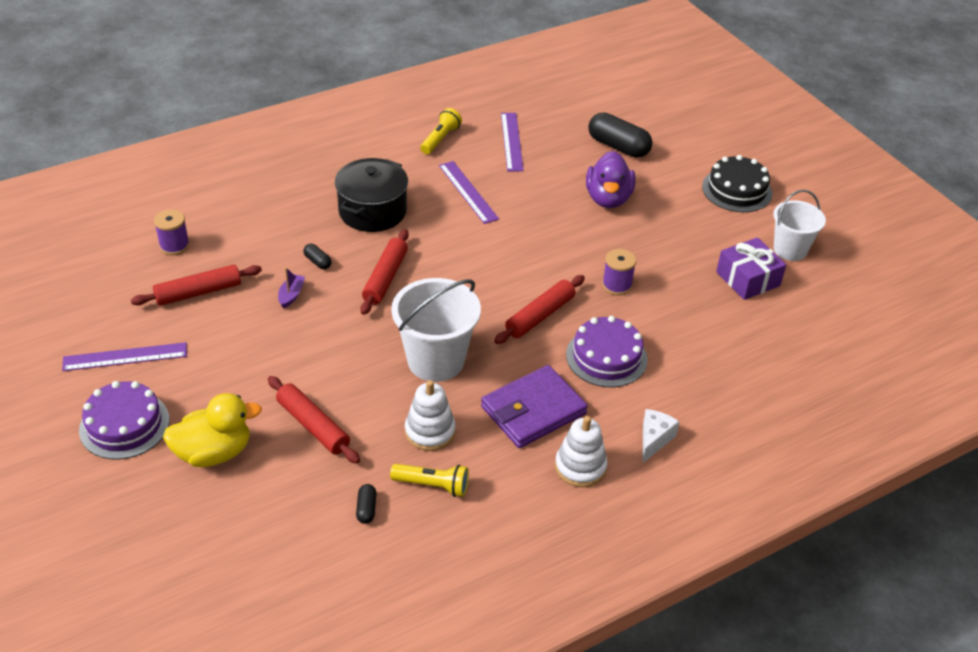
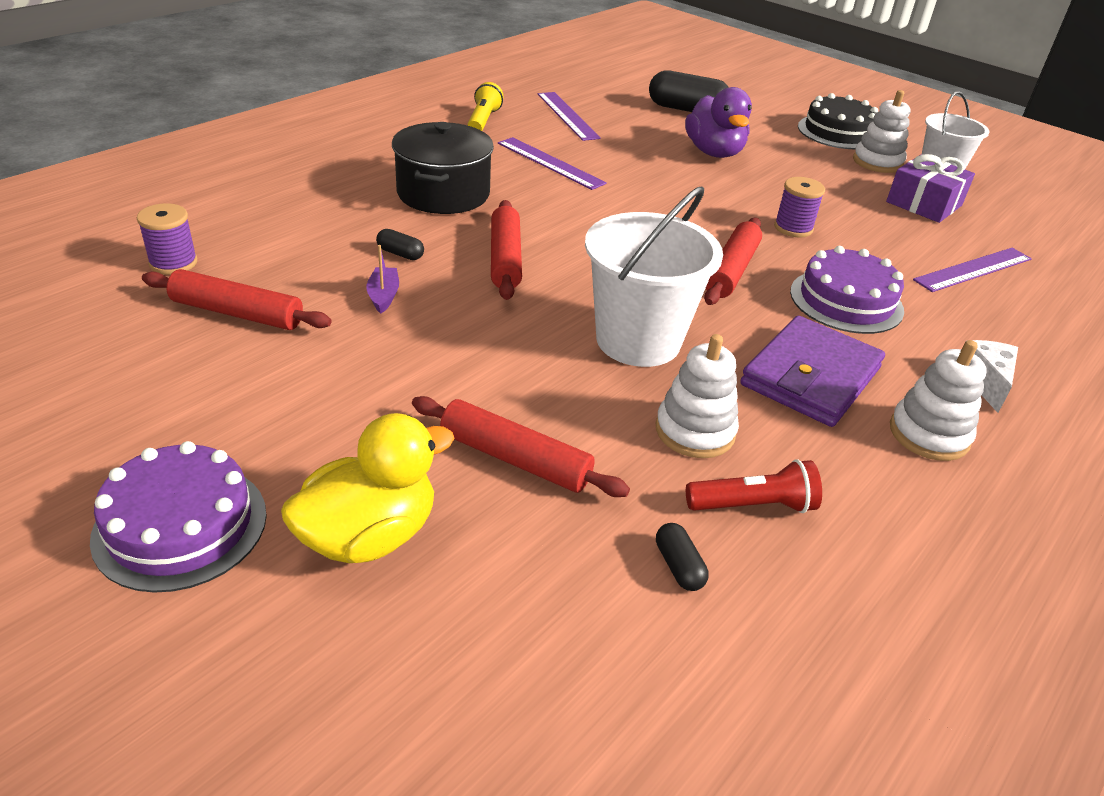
camera: 20 degrees left, 5 degrees down
purple ruler [62,342,187,371] -> purple ruler moved to [913,248,1032,292]
red rolling pin [131,265,262,306] -> red rolling pin turned 60 degrees clockwise [142,269,332,330]
yellow flashlight [390,464,469,497] -> red flashlight [686,459,822,513]
none -> white stacking toy [853,90,911,173]

